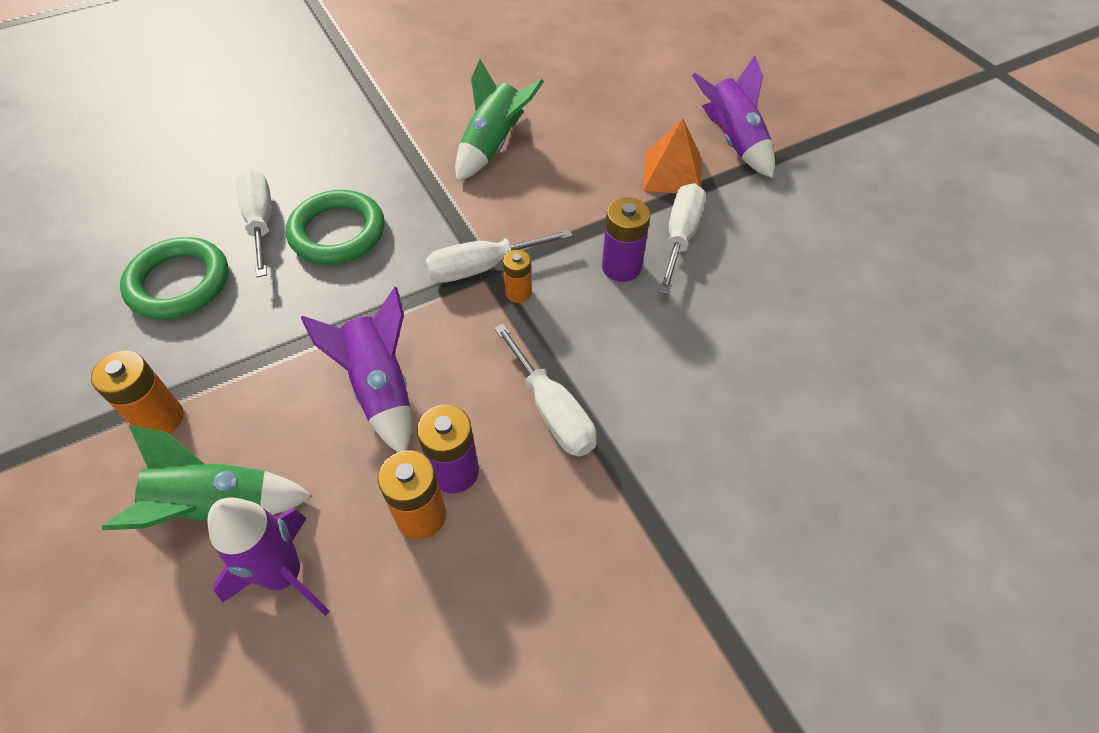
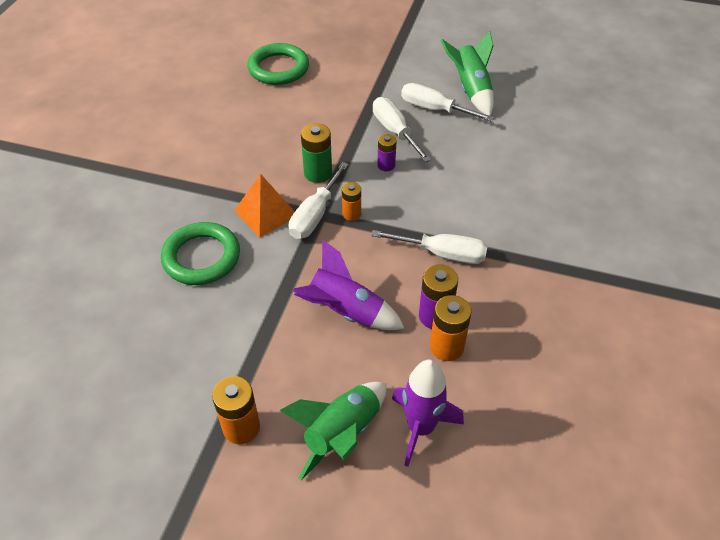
camera: 45 degrees left, 5 degrees down
green ring [120,237,228,320] -> green ring moved to [247,43,309,85]
white screwdriver [236,169,271,278] -> white screwdriver moved to [401,83,494,122]
green rocket [455,59,544,181] -> green rocket moved to [440,31,494,116]
purple battery [602,198,650,282] -> purple battery [377,134,396,171], size x0.64
orange pyramid [643,118,701,193] -> orange pyramid moved to [234,174,295,238]
purple rocket [692,55,775,178] -> none
none -> green battery [301,123,332,183]

